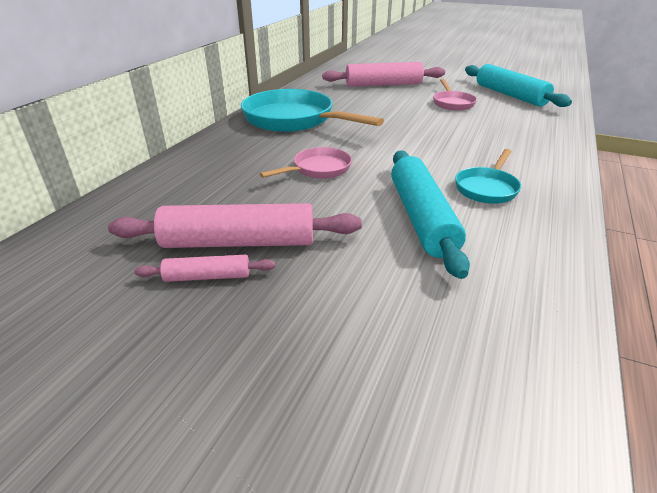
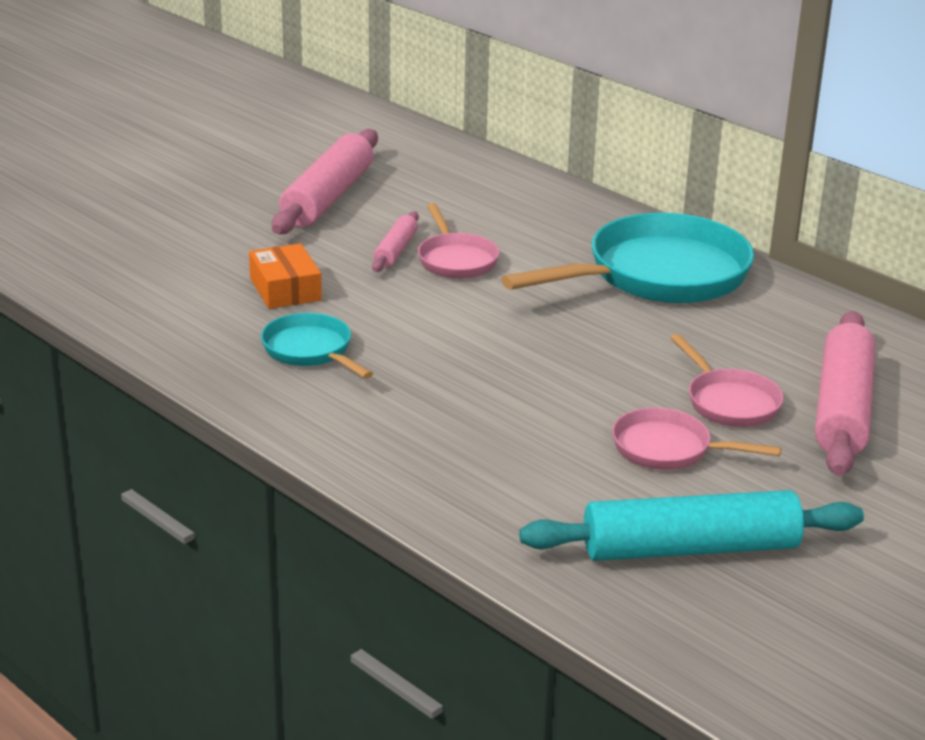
camera: 110 degrees right, 5 degrees down
pink rolling pin [134,255,275,282] -> pink rolling pin moved to [372,211,419,272]
turquoise rolling pin [391,150,470,279] -> orange box [249,243,322,309]
none -> pink pan [670,334,784,427]

